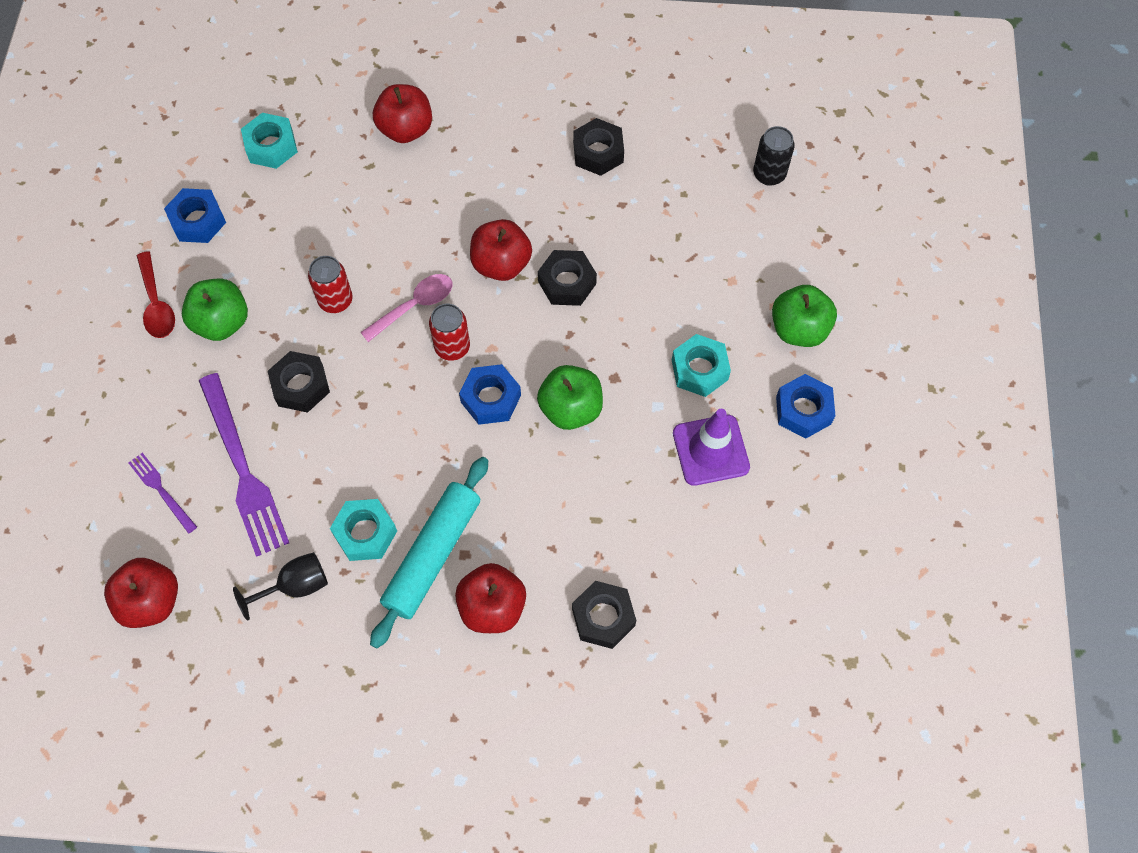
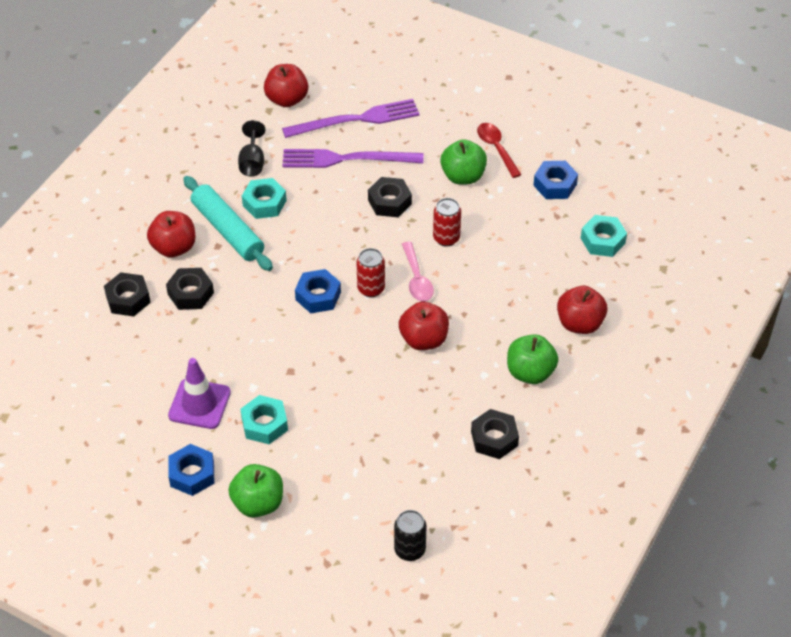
camera: 115 degrees right, 15 degrees down
purple fork [128,453,197,534] -> purple fork [282,99,420,138], size x1.99
red spoon [137,251,175,338] -> red spoon turned 60 degrees clockwise [477,123,522,178]
green apple [537,365,603,430] -> green apple moved to [507,334,559,384]
black nut [538,250,597,306] -> black nut moved to [166,268,214,310]

